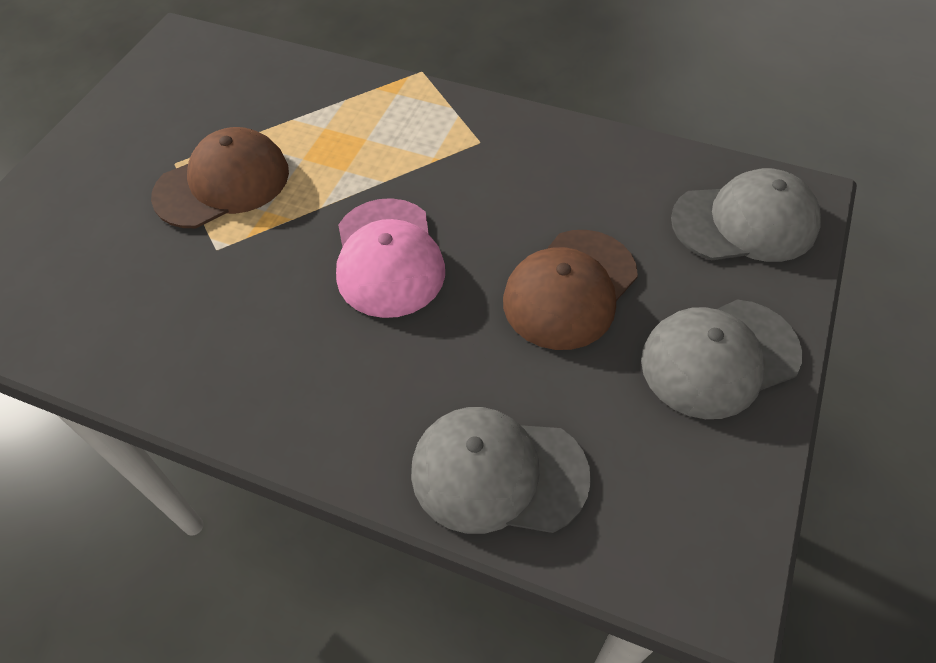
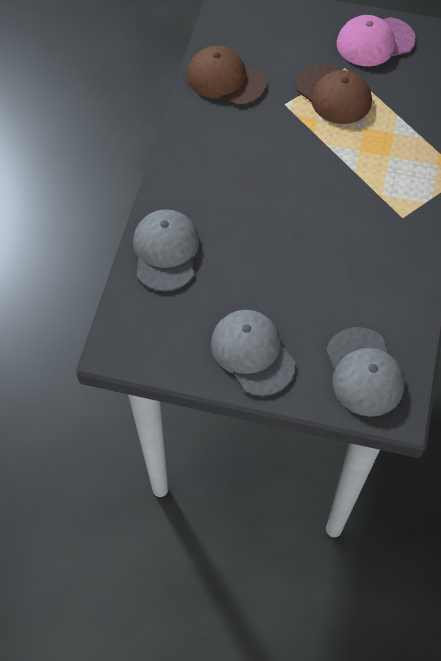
camera: 80 degrees right, 5 degrees up
pink cap [336,198,445,318] -> pink cap moved to [337,15,416,66]
brown cap [503,230,638,350] -> brown cap moved to [187,46,266,106]

